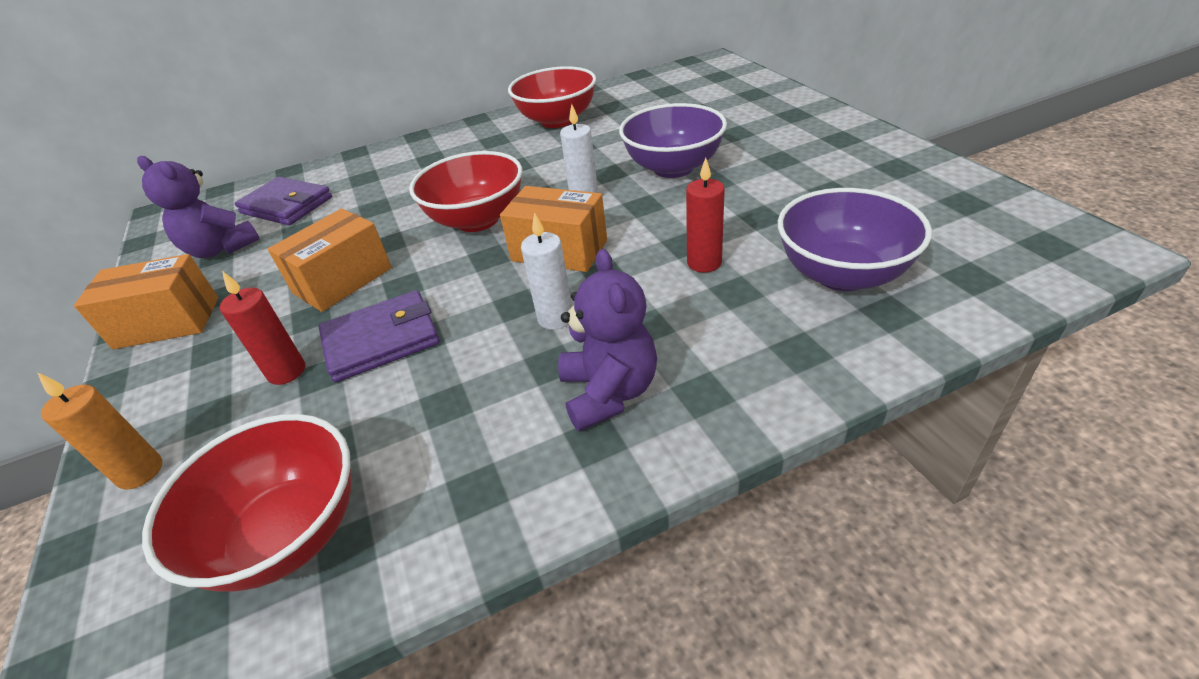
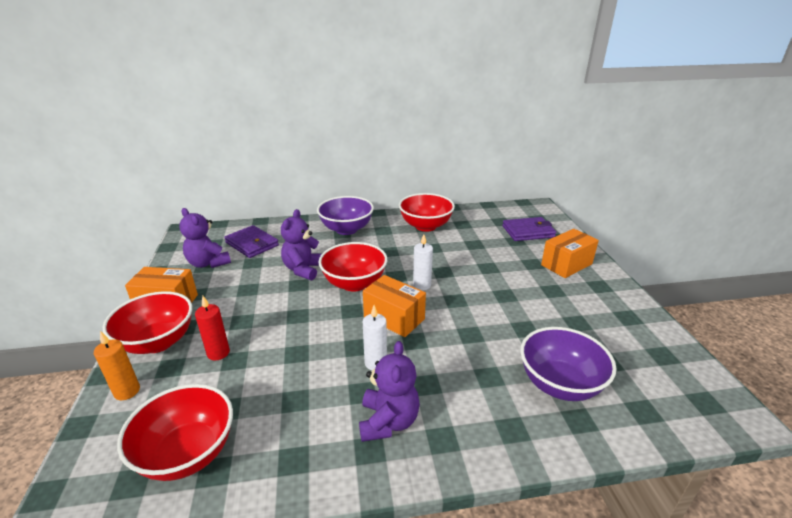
camera: 10 degrees right, 10 degrees down
orange box [268,208,392,312] -> orange box moved to [541,229,599,278]
purple wallet [318,290,440,382] -> purple wallet moved to [502,217,556,241]
purple bowl [619,103,727,178] -> purple bowl moved to [317,196,374,235]
red candle [686,158,725,273] -> none
none -> red bowl [103,291,192,354]
none -> purple teddy bear [281,209,321,280]

